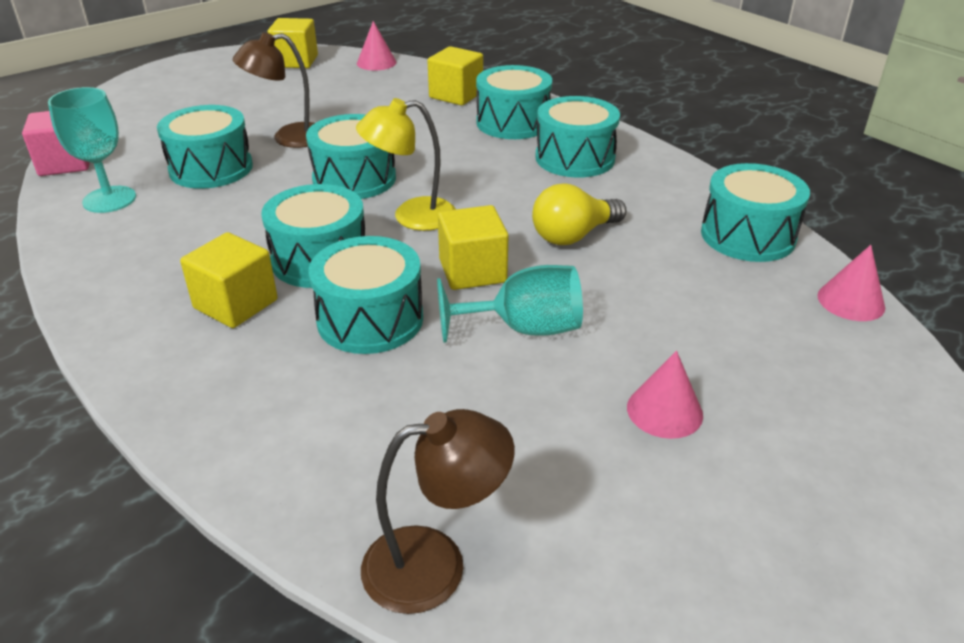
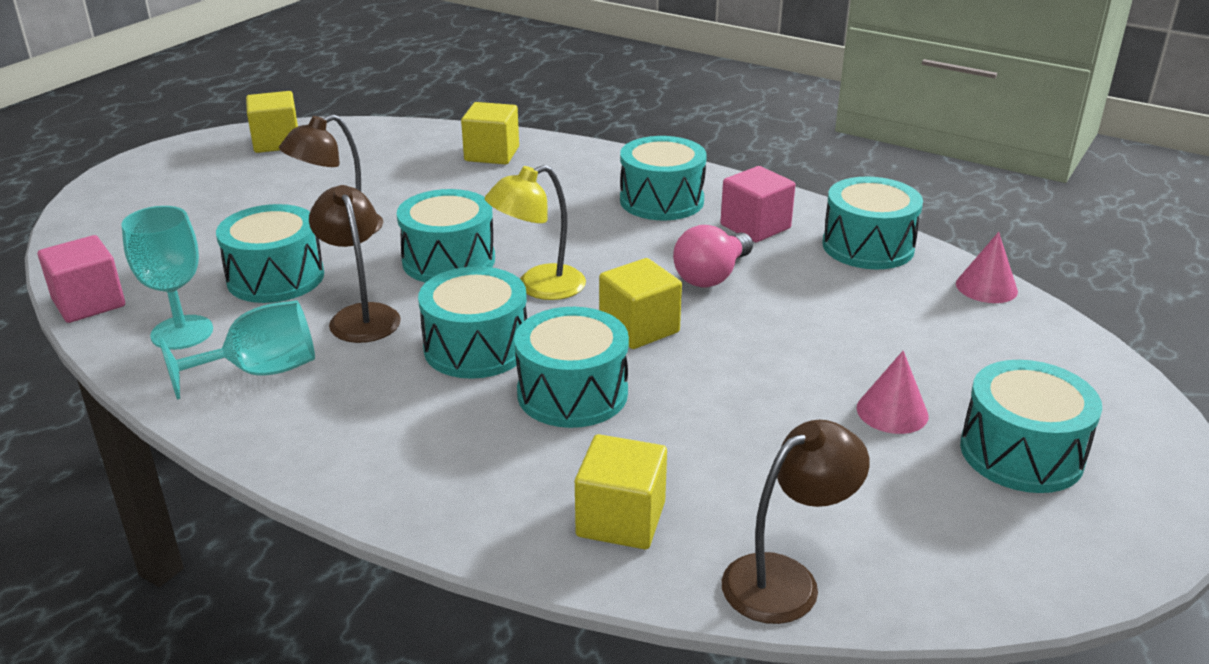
camera: 20 degrees left, 5 degrees down
yellow cube [180,232,278,328] -> yellow cube moved to [575,434,667,549]
pink cone [357,21,397,70] -> none
turquoise goblet [437,265,583,343] -> turquoise goblet moved to [158,300,315,400]
turquoise drum [476,65,552,139] -> turquoise drum moved to [960,360,1102,493]
yellow light bulb [532,183,626,245] -> pink light bulb [673,225,753,287]
none -> brown lamp [309,185,401,343]
none -> pink cube [720,166,795,242]

